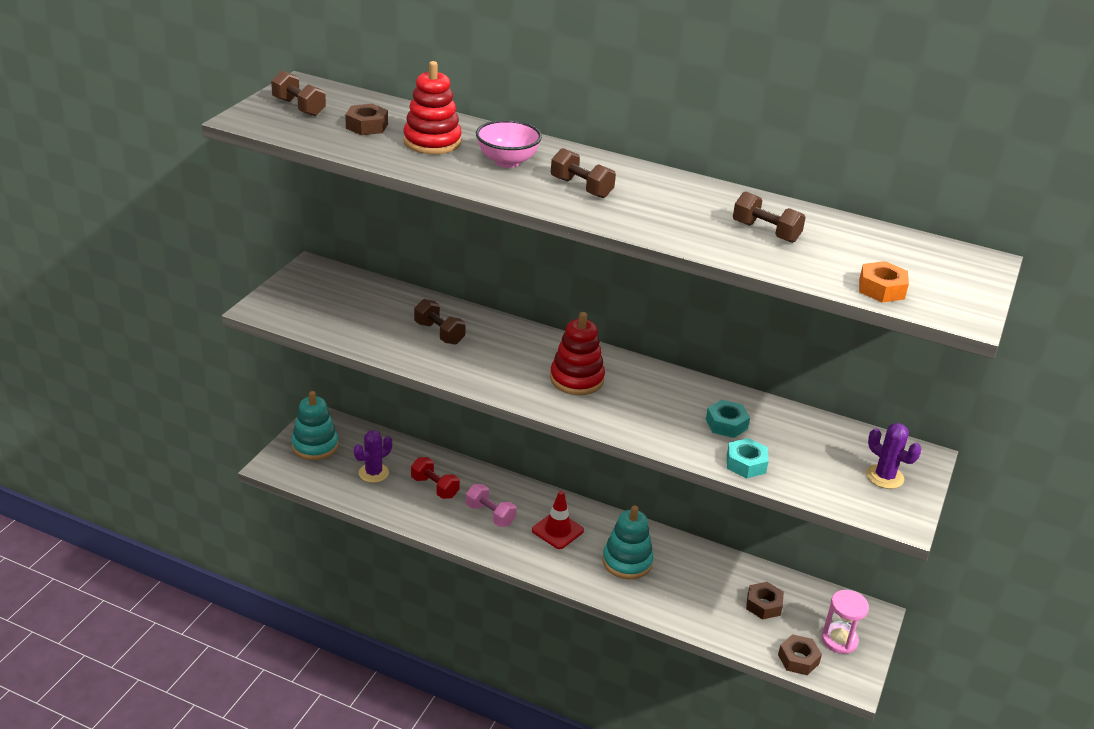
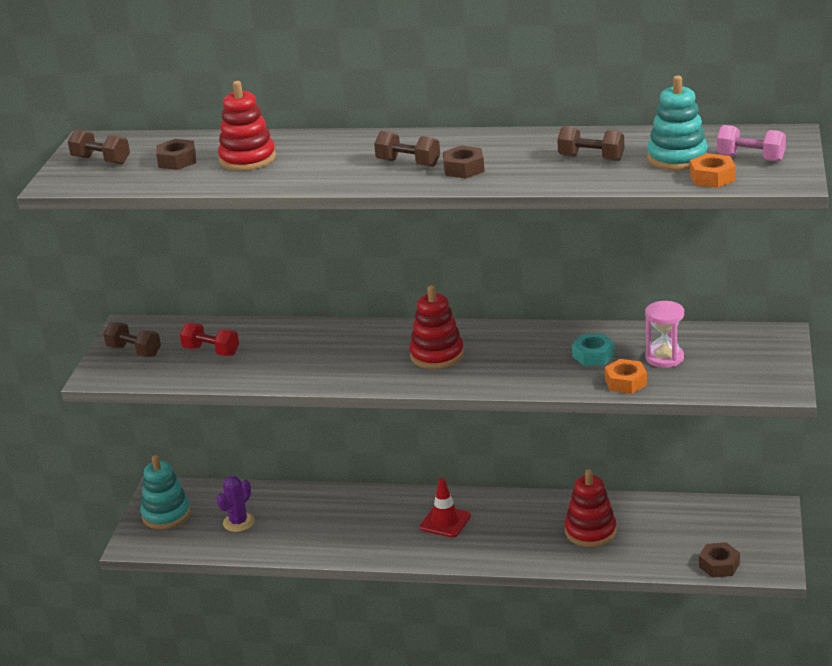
camera: 10 degrees left, 5 degrees down
red dumbbell [411,457,460,499] -> red dumbbell moved to [180,323,239,356]
brown dumbbell [414,299,466,345] -> brown dumbbell moved to [103,322,161,357]
pink dumbbell [466,484,517,527] -> pink dumbbell moved to [717,125,786,162]
pink bowl [476,120,542,168] -> none
turquoise stacking toy [602,506,654,579] -> turquoise stacking toy moved to [647,76,708,170]
turquoise nut [727,438,769,478] -> orange nut [605,359,647,394]
brown nut [746,582,784,619] -> brown nut moved to [443,146,484,178]
pink hourglass [821,590,869,654] -> pink hourglass moved to [645,301,684,368]
purple cactus [866,423,921,489] -> none
none -> red stacking toy [565,469,617,547]

